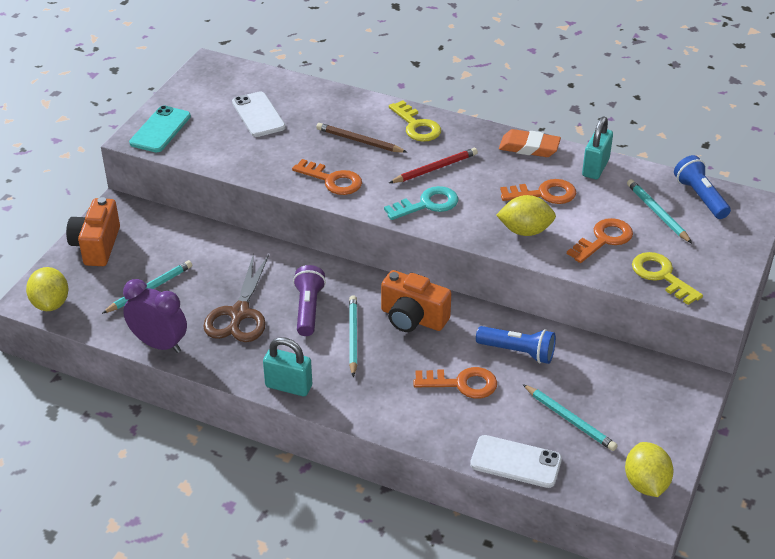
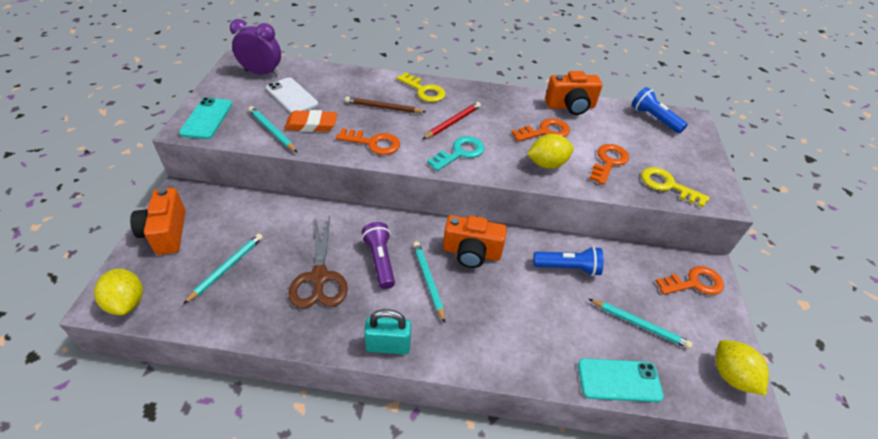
camera: 20 degrees left, 5 degrees up
purple clock [123,279,187,353] -> purple clock moved to [230,19,281,76]
orange key [413,367,497,399] -> orange key moved to [656,266,724,295]
white phone [470,435,562,488] -> turquoise phone [578,358,664,402]
orange eraser [499,129,561,157] -> orange eraser moved to [285,110,337,132]
turquoise padlock [582,116,613,179] -> orange camera [545,71,603,115]
turquoise pencil [627,179,692,243] -> turquoise pencil moved to [248,106,298,153]

